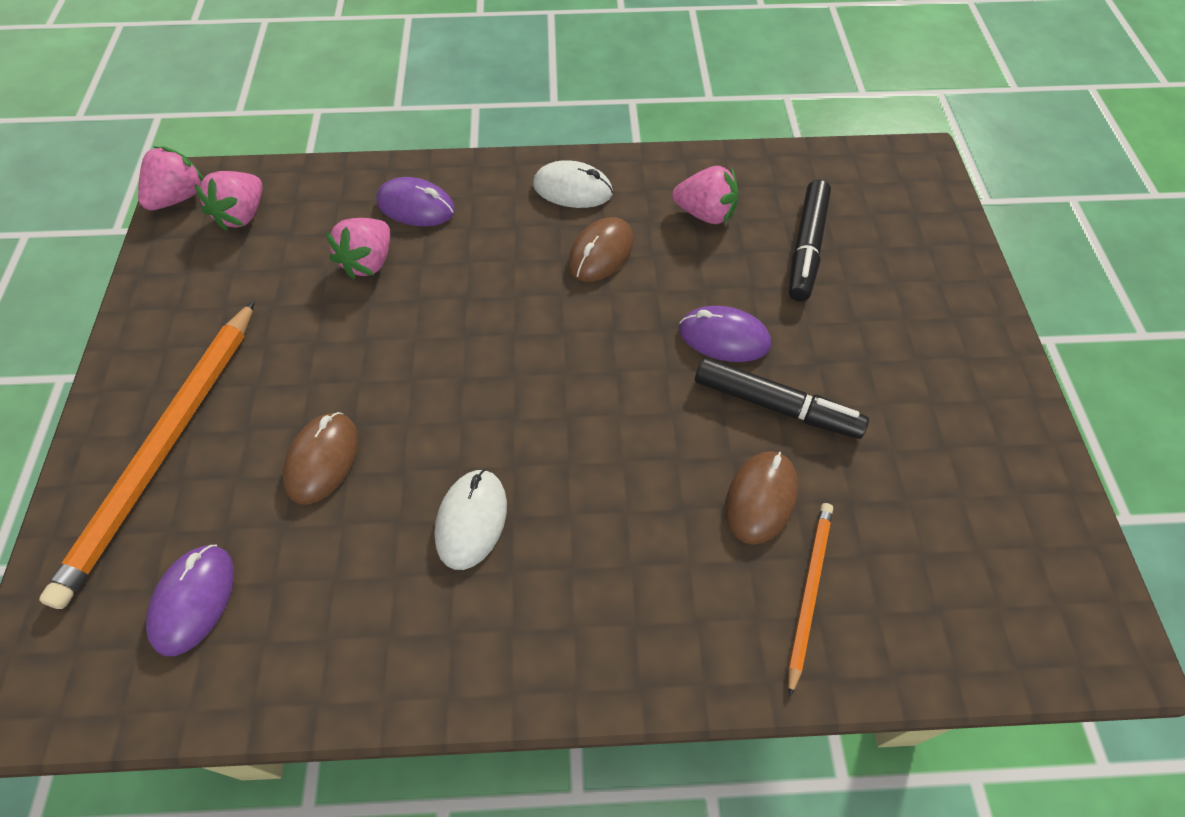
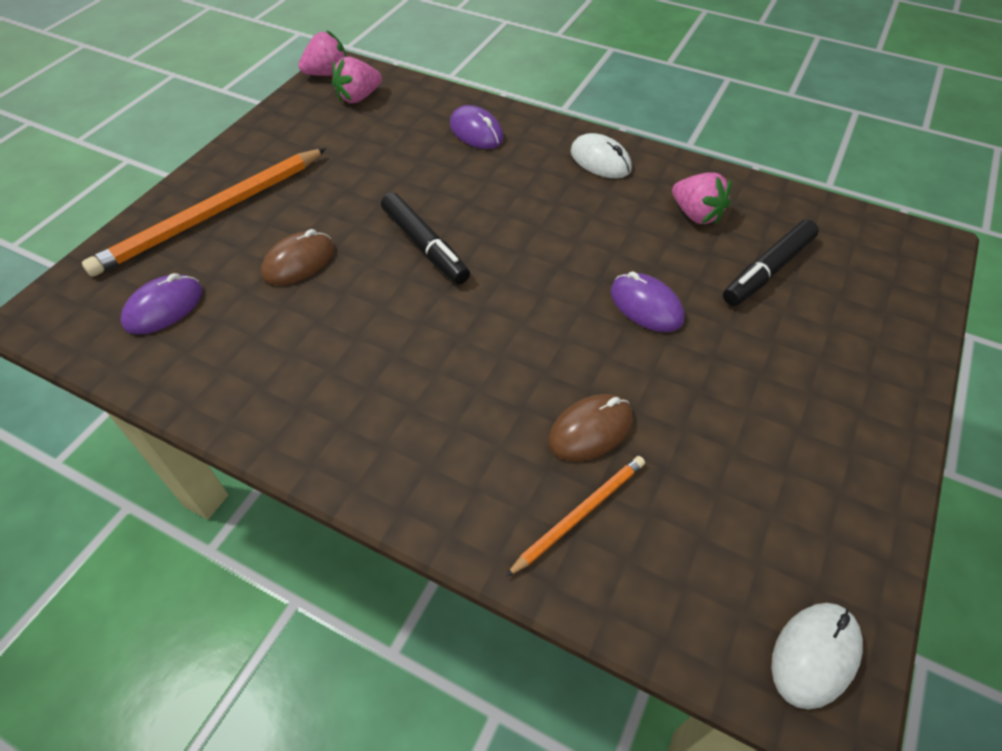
camera: 30 degrees right, 5 degrees down
pink strawberry [326,218,390,279] -> none
white mouse [434,469,507,570] -> white mouse moved to [772,603,863,710]
brown mouse [568,217,634,282] -> none
black marker [695,358,869,439] -> black marker moved to [381,193,470,284]

